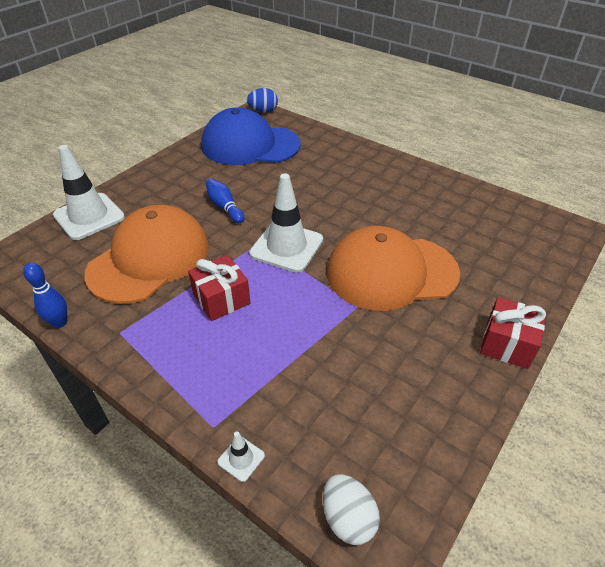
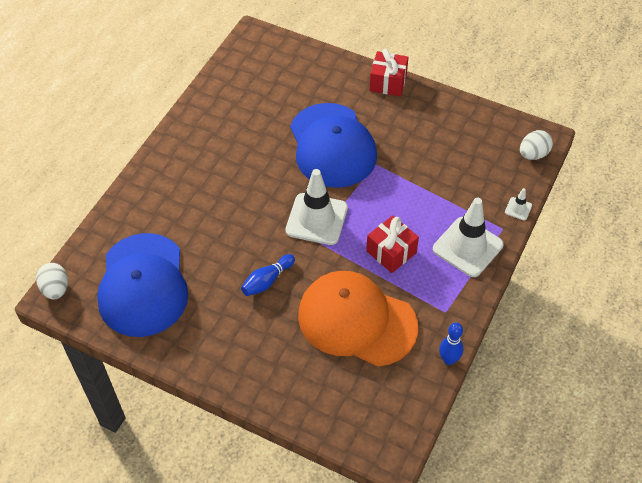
camera: 100 degrees left, 10 degrees up
white traffic cone [53,145,125,240] -> white traffic cone moved to [433,197,504,277]
blue egg [247,88,278,113] -> white egg [36,263,68,299]
orange cap [327,226,460,311] -> blue cap [290,103,377,188]

